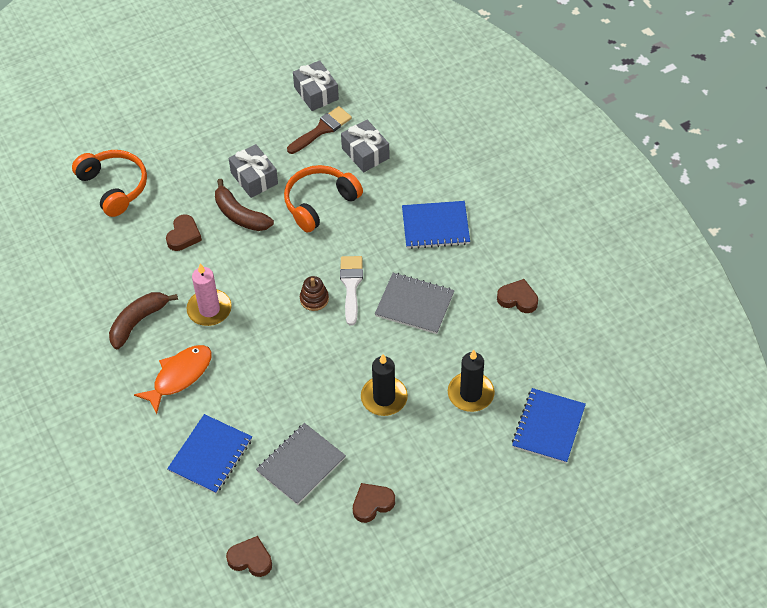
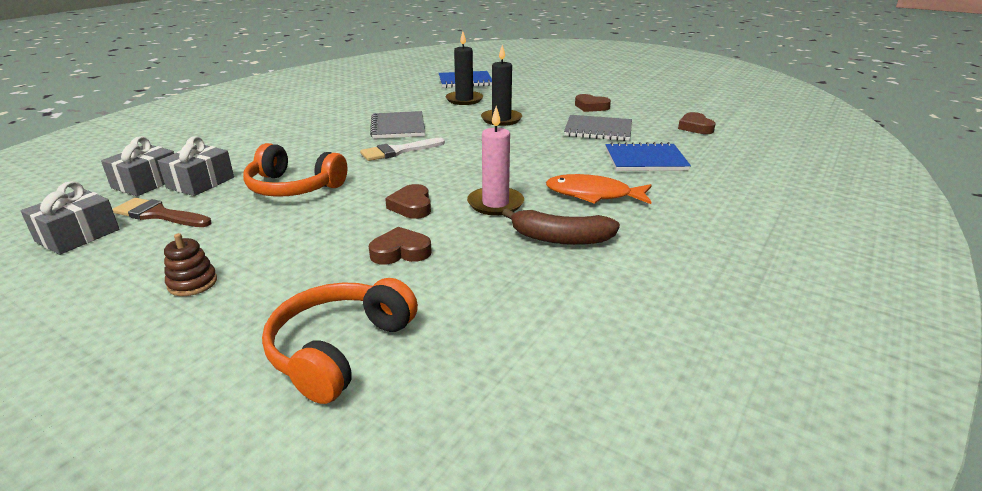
camera: 120 degrees left, 25 degrees down
brown banana [215,179,274,231] -> none
grey gift [228,144,278,198] -> grey gift moved to [101,136,174,196]
brown stacking toy [300,276,329,311] -> brown stacking toy moved to [164,233,217,296]
blue notebook [402,201,470,249] -> none
brown heart [497,279,538,313] -> brown heart moved to [385,184,431,219]

